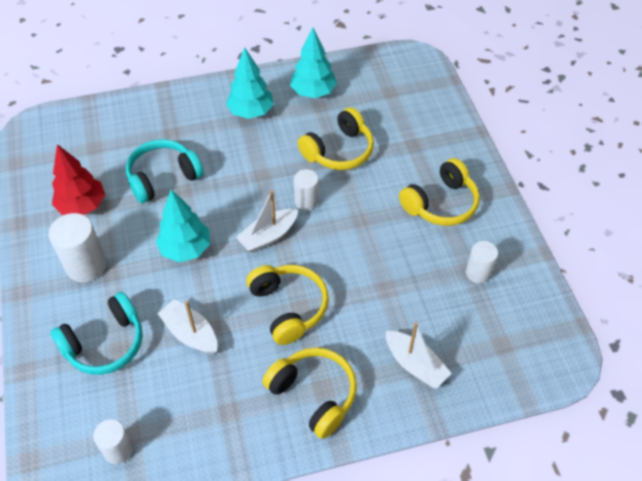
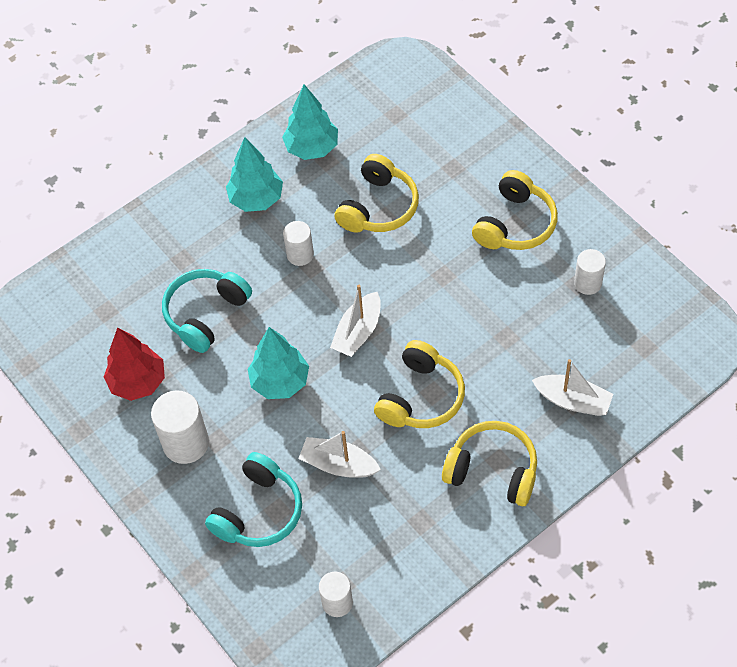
camera: 20 degrees left, 5 degrees up
yellow headphones [246,265,329,345] -> yellow headphones turned 75 degrees clockwise [374,340,465,428]
white cylinder [294,169,318,211] -> white cylinder moved to [283,221,314,266]

